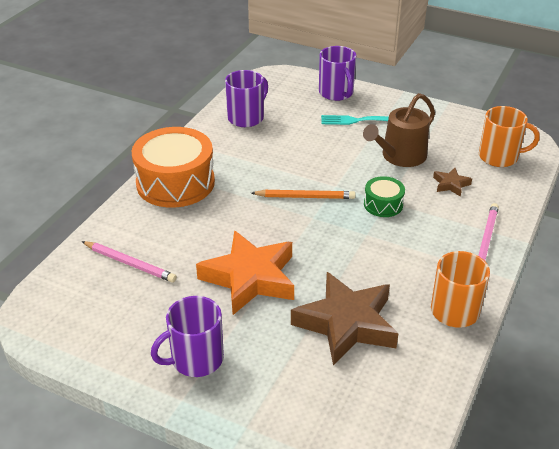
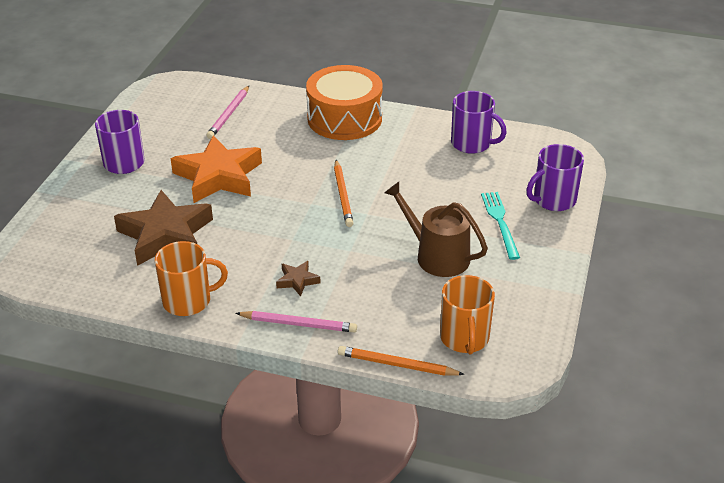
camera: 80 degrees right, 0 degrees up
green drum [364,176,405,217] -> none
brown star [433,168,472,197] -> brown star moved to [276,261,321,297]
none -> orange pencil [338,346,465,376]

